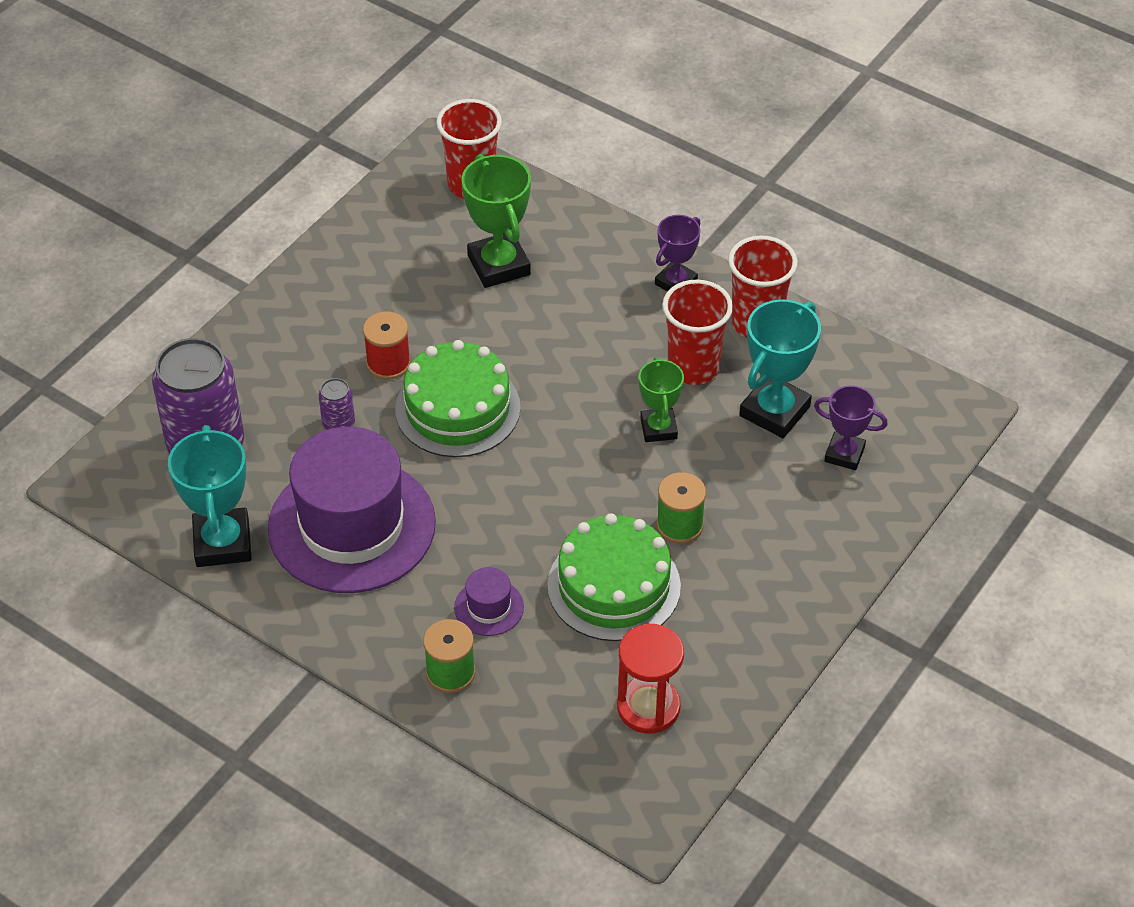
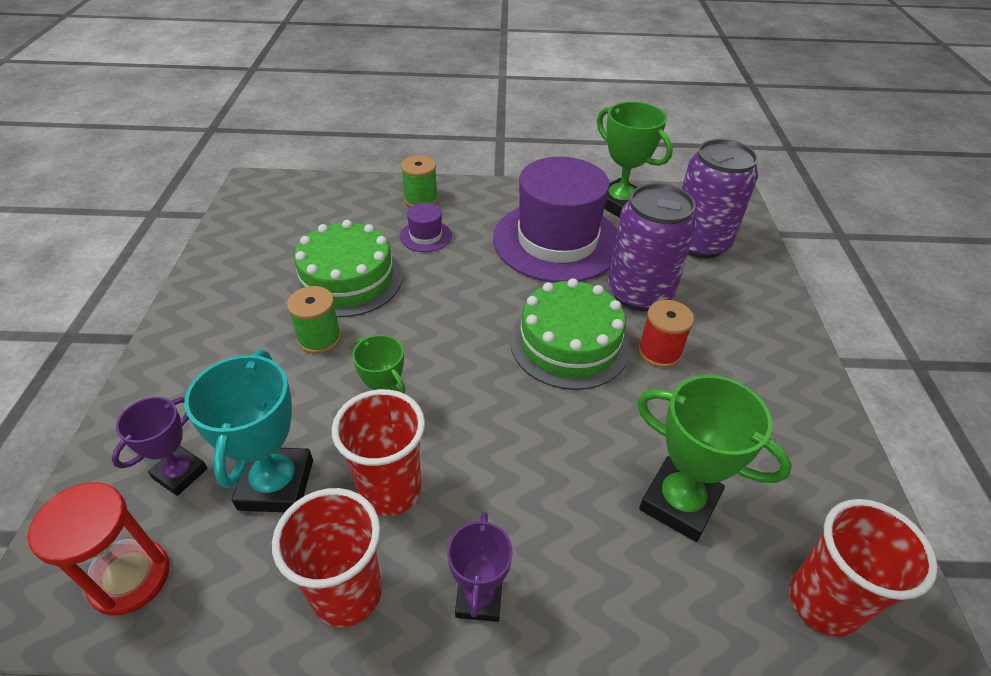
camera: 145 degrees right, 5 degrees down
turquoise trophy [168,425,252,567] -> green trophy [597,102,673,218]
purple can [318,378,355,430] -> purple can [608,183,697,311], size x2.34
red hourglass [617,624,684,733] -> red hourglass moved to [28,482,169,615]
purple trophy [814,385,888,470] -> purple trophy turned 45 degrees counterclockwise [112,397,208,496]

